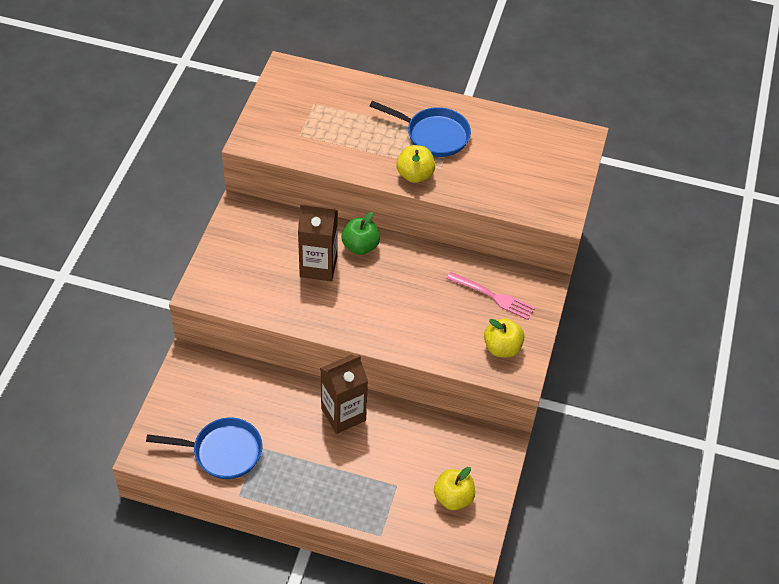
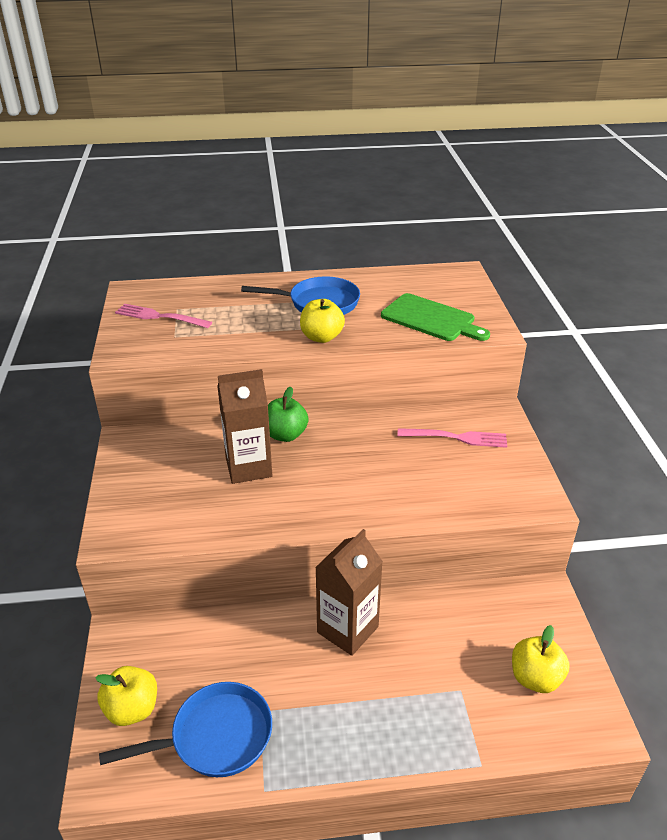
camera: 20 degrees left, 15 degrees down
yellow apple [484,318,525,357] -> yellow apple moved to [95,666,157,726]
none -> pink fork [115,304,212,328]
none -> green cutting board [381,293,490,341]

